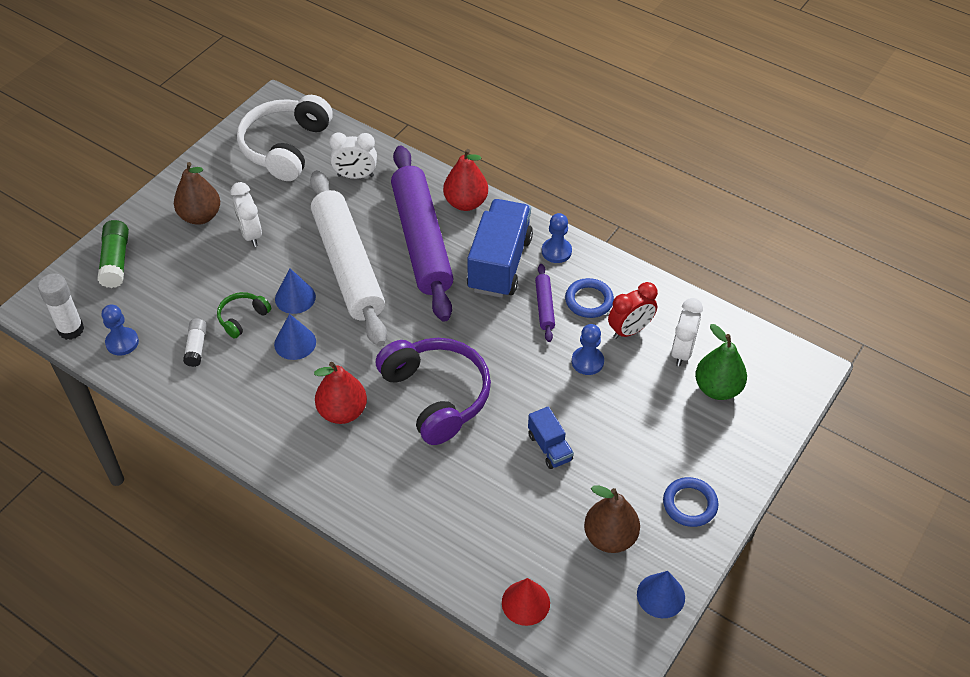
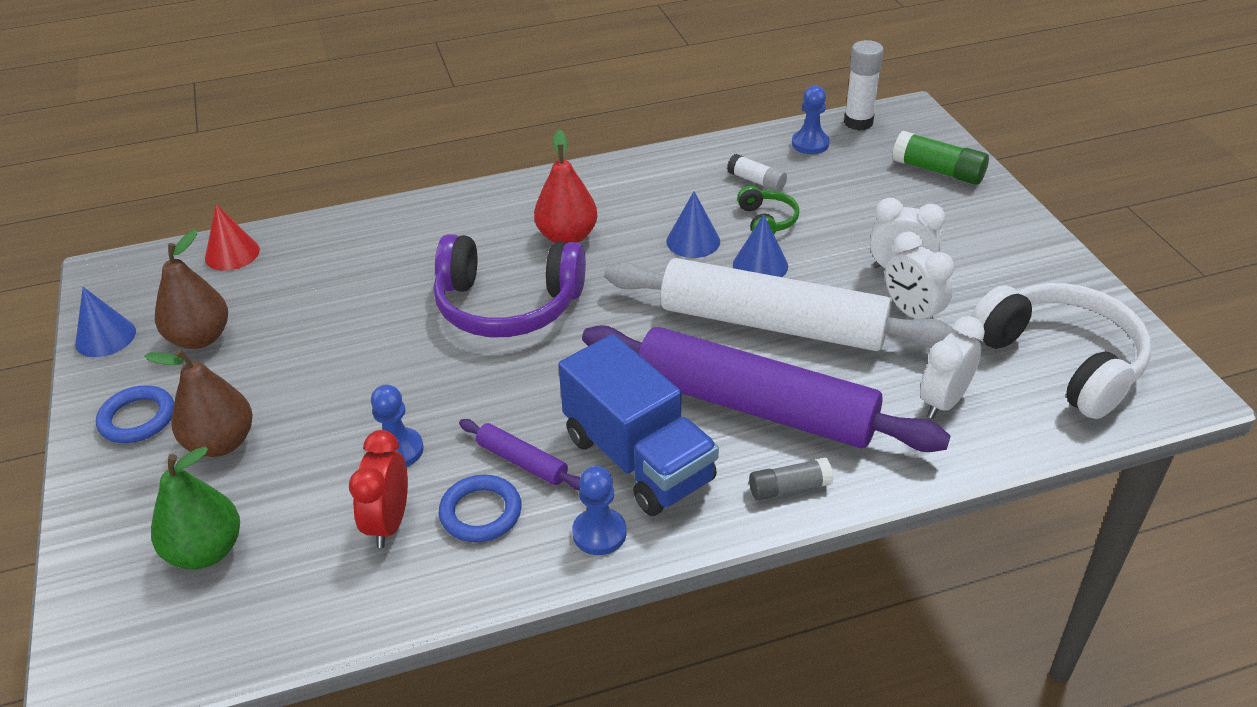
camera: 130 degrees right, 10 degrees down
brown pear [174,162,220,225] -> brown pear moved to [144,349,253,457]
red pear [443,149,488,211] -> grey glue stick [749,458,833,500]
blue truck [528,406,574,469] -> none
white clock [671,298,703,366] -> white clock moved to [885,231,954,319]

